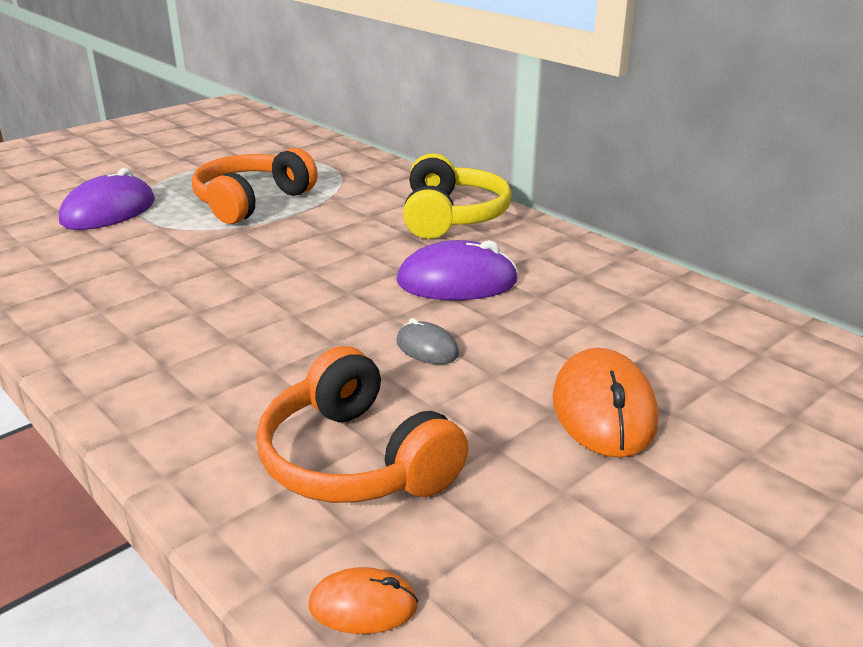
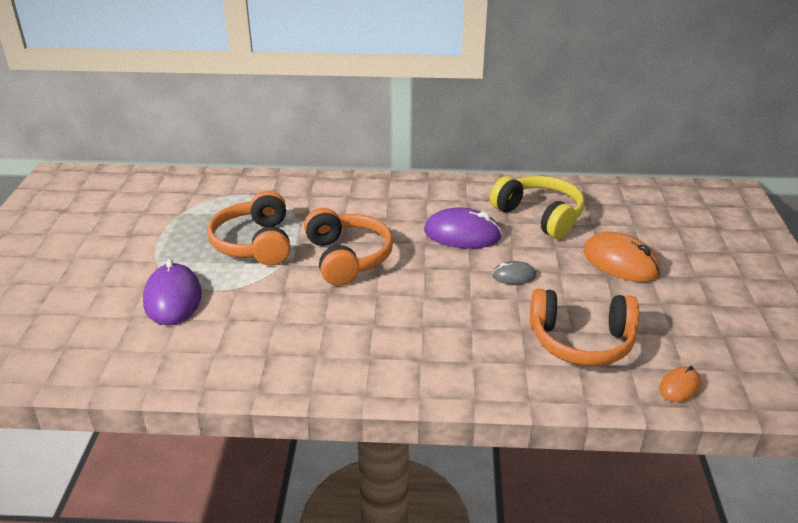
camera: 45 degrees left, 5 degrees up
purple mouse [397,240,518,300] -> purple mouse turned 60 degrees clockwise [424,207,502,249]
yellow headphones [403,153,512,239] -> yellow headphones moved to [490,176,584,239]
none -> orange headphones [304,208,393,286]

